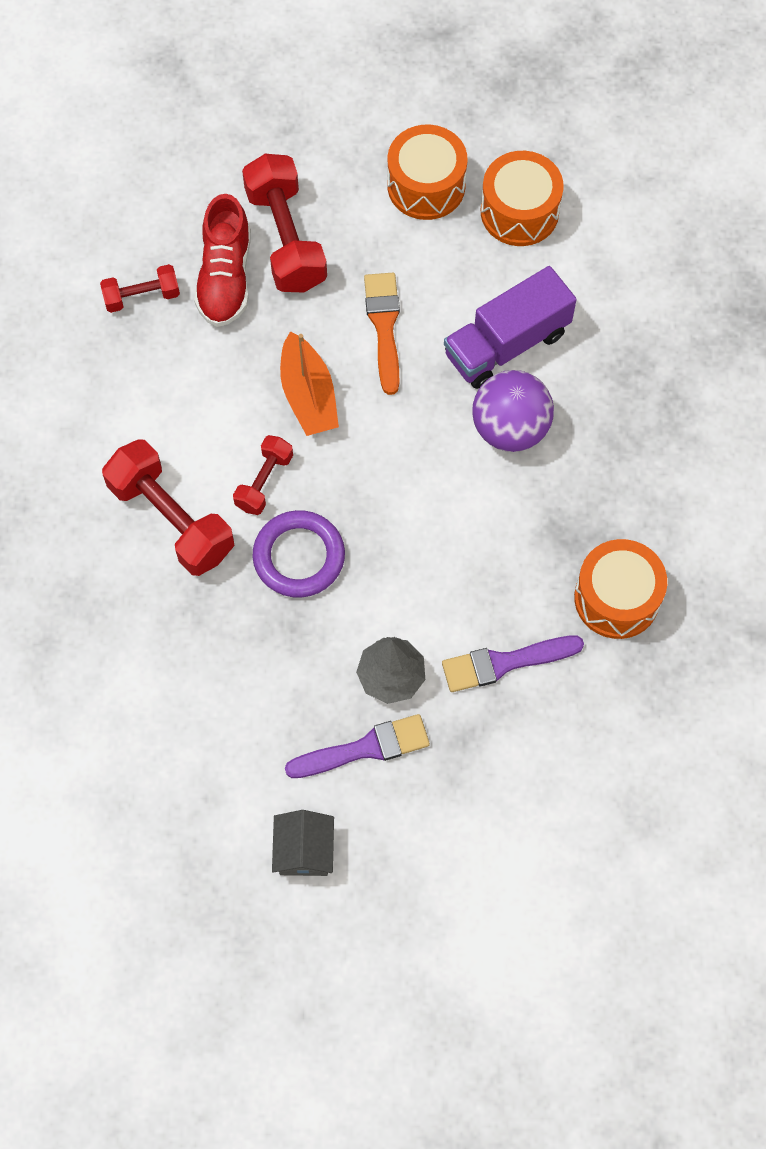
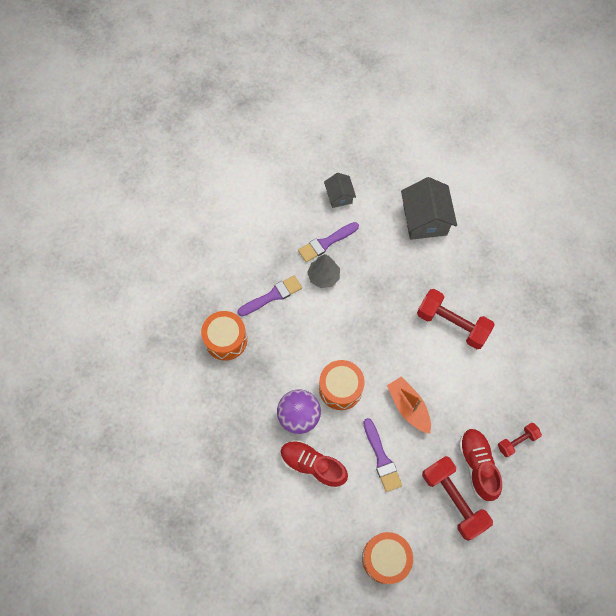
camera: 165 degrees right, 0 degrees up
red dumbbell [233,435,293,515] -> none
purple ring [253,510,345,598] -> none
orange brush [364,273,400,395] -> purple brush [363,418,402,492]
purple truck [444,266,577,389] -> red shoe [281,440,348,489]
orange drum [481,151,564,246] -> orange drum moved to [319,360,365,410]
none -> grey house [401,177,457,240]

